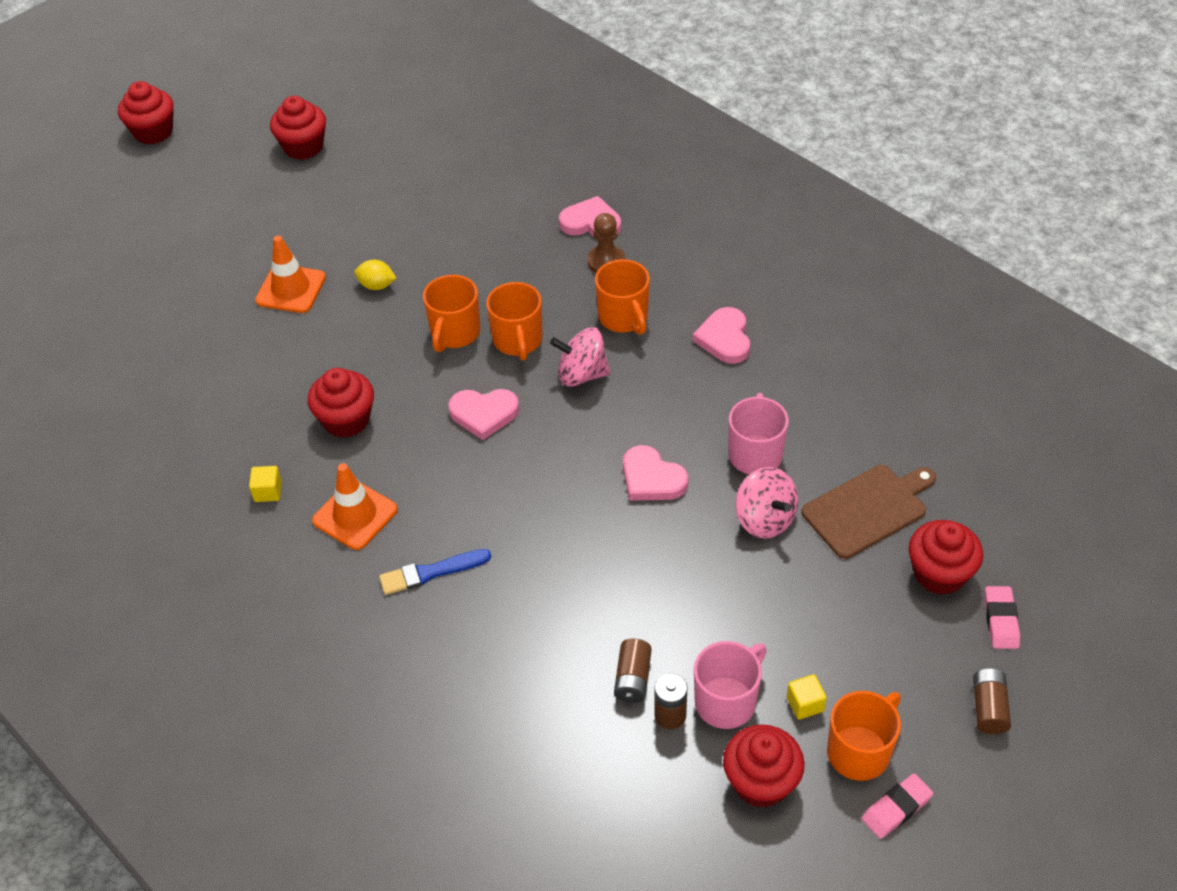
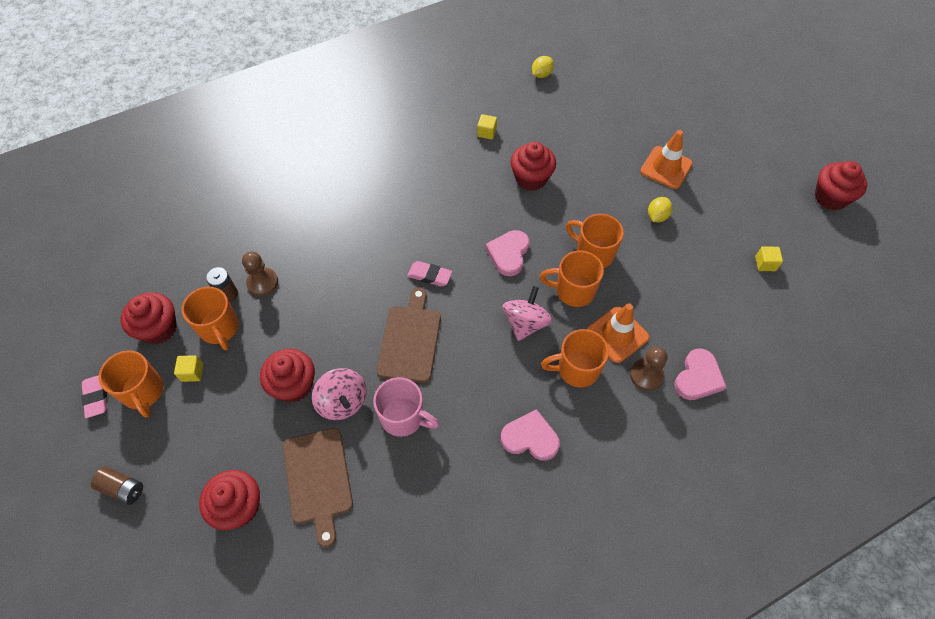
camera: 105 degrees right, 10 degrees up
red cupcake [118,81,174,145] -> red cupcake moved to [260,349,315,403]
orange traffic cone [312,463,398,550] -> orange traffic cone moved to [587,303,650,363]
blue brush [379,549,491,595] -> none
brown battery [614,638,652,703] -> brown pawn [242,251,278,296]
pink heart [623,445,689,500] -> brown cutting board [376,287,441,383]
pink mug [694,641,767,729] -> orange mug [182,287,238,350]
pink spinning top [735,467,798,539] -> pink spinning top turned 105 degrees counterclockwise [312,368,367,420]
pink eraser [984,586,1020,649] -> pink eraser moved to [407,261,452,287]
none -> yellow lemon [532,56,554,78]
none -> yellow cube [755,246,783,271]

